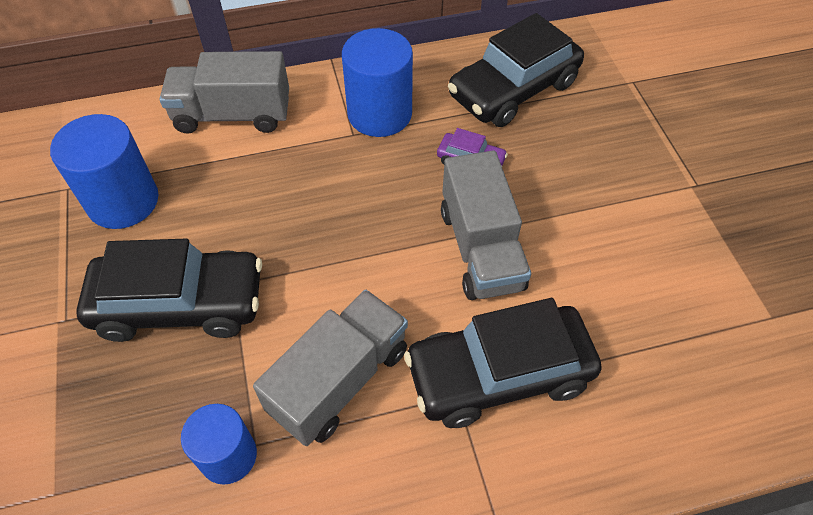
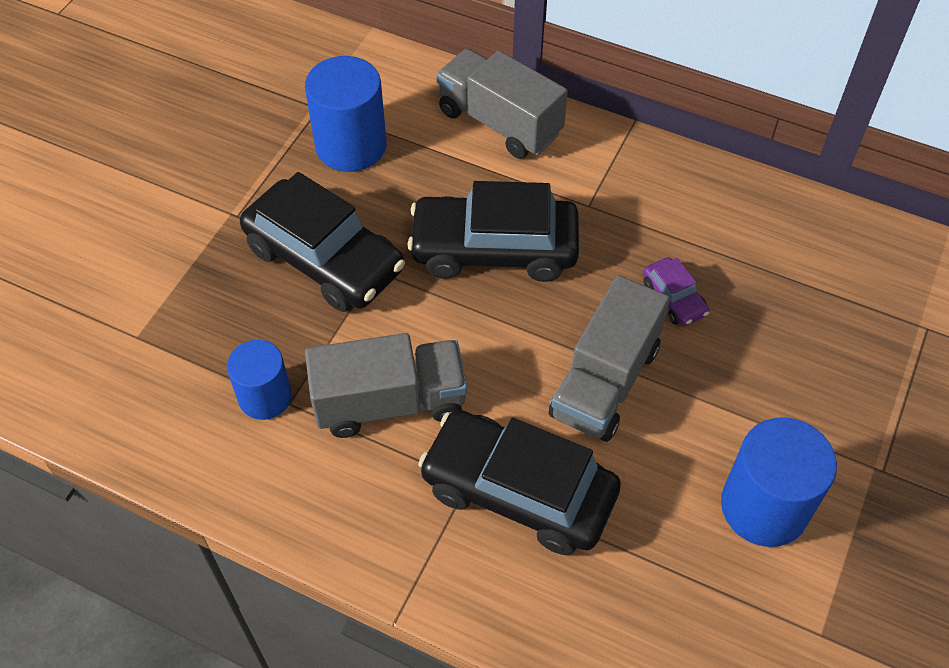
camera: 40 degrees right, 0 degrees up
blue cylinder [342,28,413,137] -> blue cylinder moved to [721,417,837,547]
black car [448,13,584,127] -> black car moved to [407,181,579,282]

